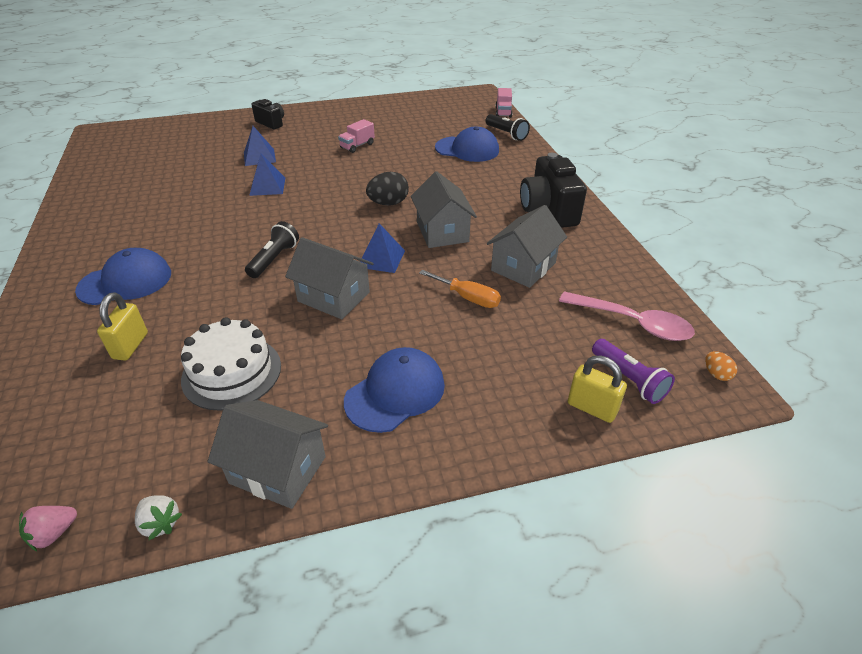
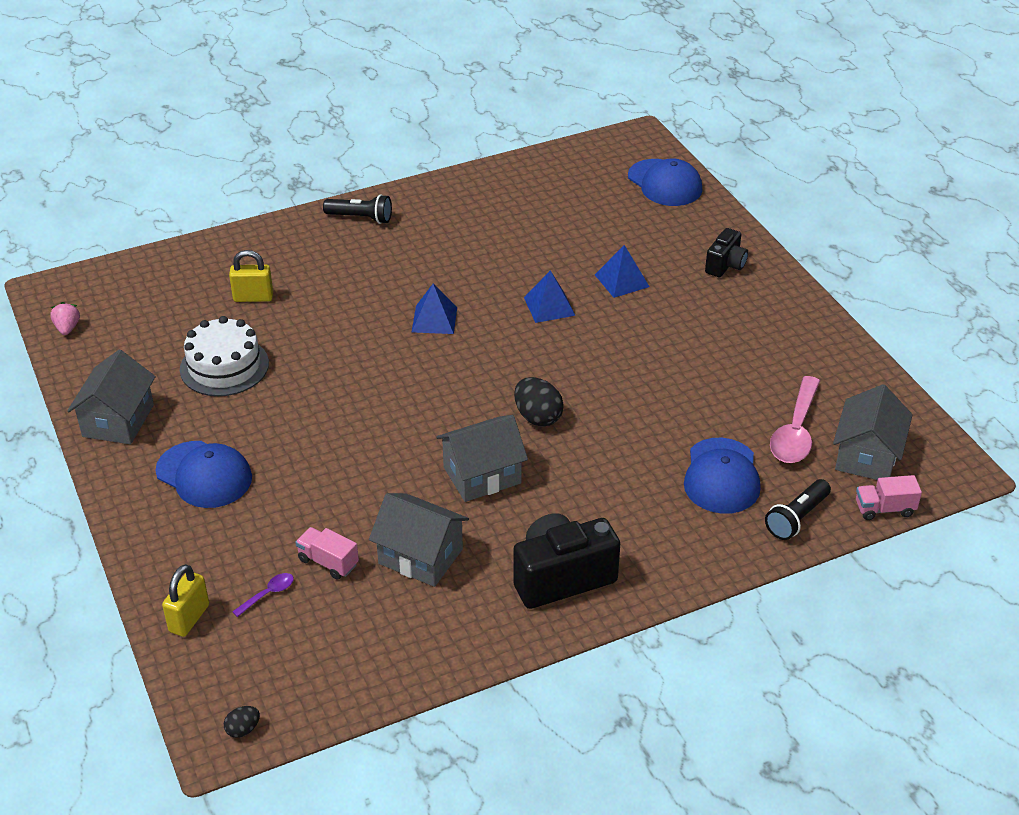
camera: 80 degrees right, 0 degrees up
pink strawberry [19,506,77,551] -> pink strawberry turned 45 degrees clockwise [50,302,80,335]
blue cap [75,248,171,305] -> blue cap moved to [628,158,702,206]
white strawberry [135,495,182,540] -> none
black flashlight [245,221,299,278] -> black flashlight moved to [323,194,392,224]
grey house [285,237,374,319] -> grey house moved to [833,384,913,480]
pink truck [338,119,375,153] -> pink truck moved to [295,527,359,580]
blue pyramid [360,223,405,273] -> blue pyramid moved to [412,284,457,334]
orange screwdriver [419,270,501,308] -> none
pink spoon [559,291,695,341] -> pink spoon moved to [770,376,820,463]
purple flashlight [592,339,675,404] -> none
orange egg [705,351,737,381] -> black egg [224,706,260,738]
none -> purple spoon [232,573,294,617]

